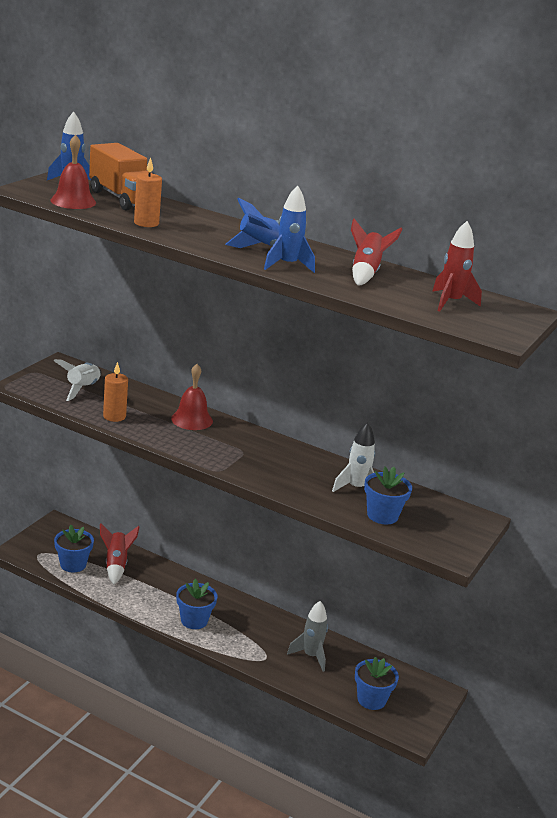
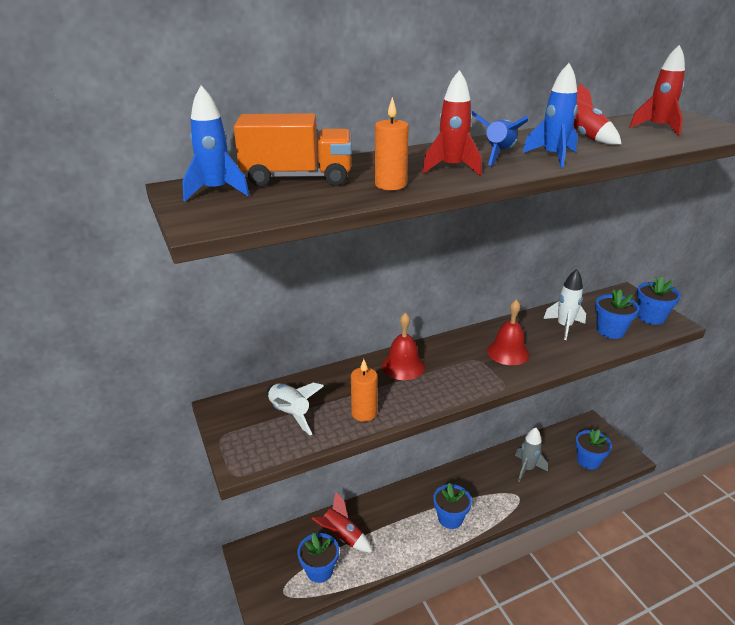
camera: 50 degrees left, 5 degrees up
red bell [51,134,96,209] -> red bell moved to [487,299,529,365]
none -> red rocket [422,70,482,176]
none -> blue flower pot [637,276,681,325]

